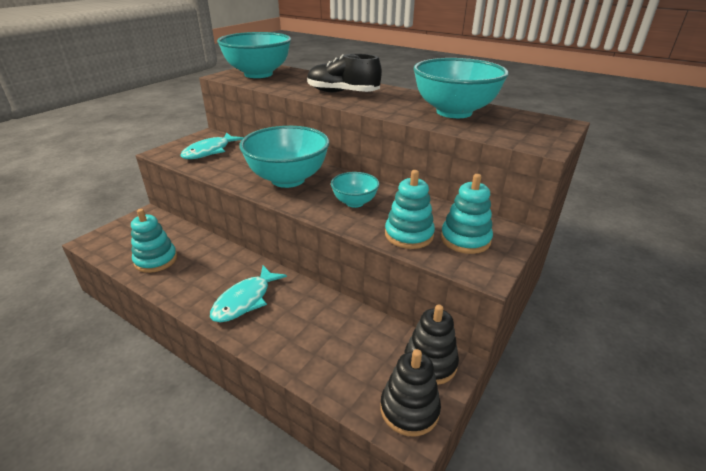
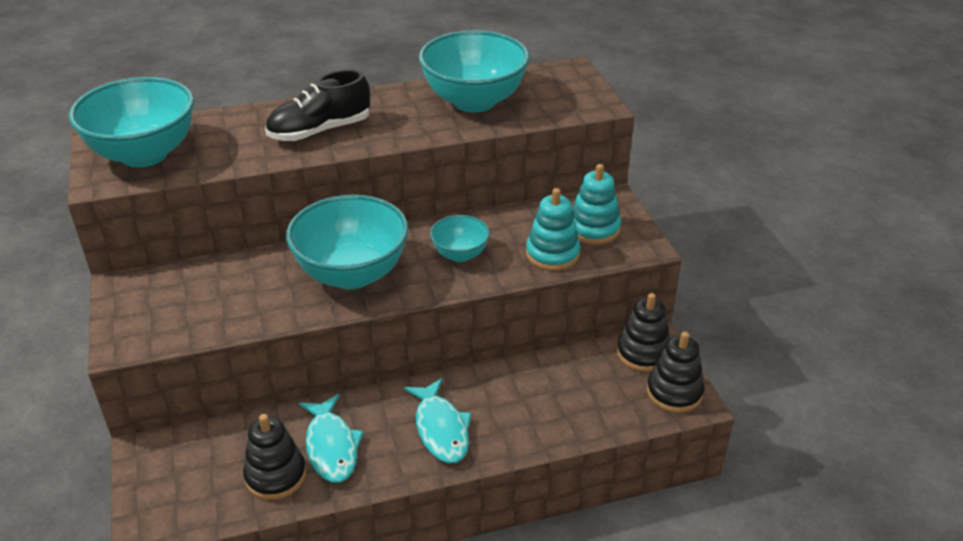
camera: 50 degrees left, 5 degrees up
turquoise stacking toy [131,209,177,273] -> black stacking toy [243,414,306,500]
turquoise fish [180,132,243,159] -> turquoise fish moved to [299,394,364,483]

